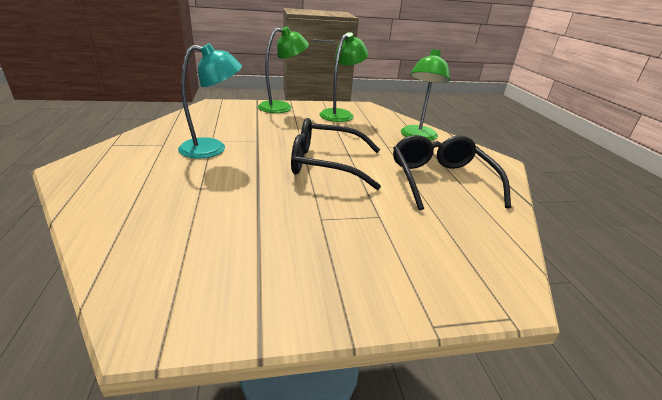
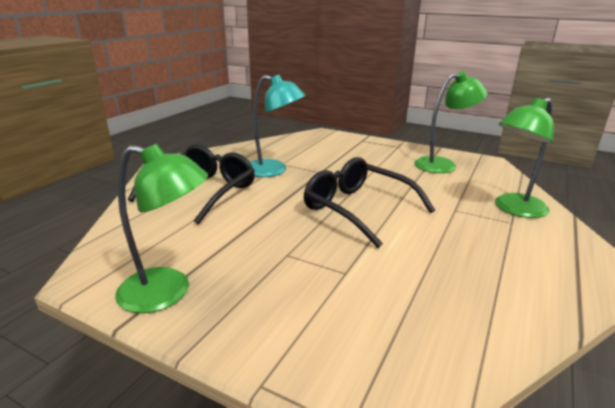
camera: 40 degrees right, 5 degrees down
green lamp [258,26,309,113] -> green lamp moved to [115,144,208,313]
black glasses [393,135,511,210] -> black glasses moved to [128,144,255,225]

